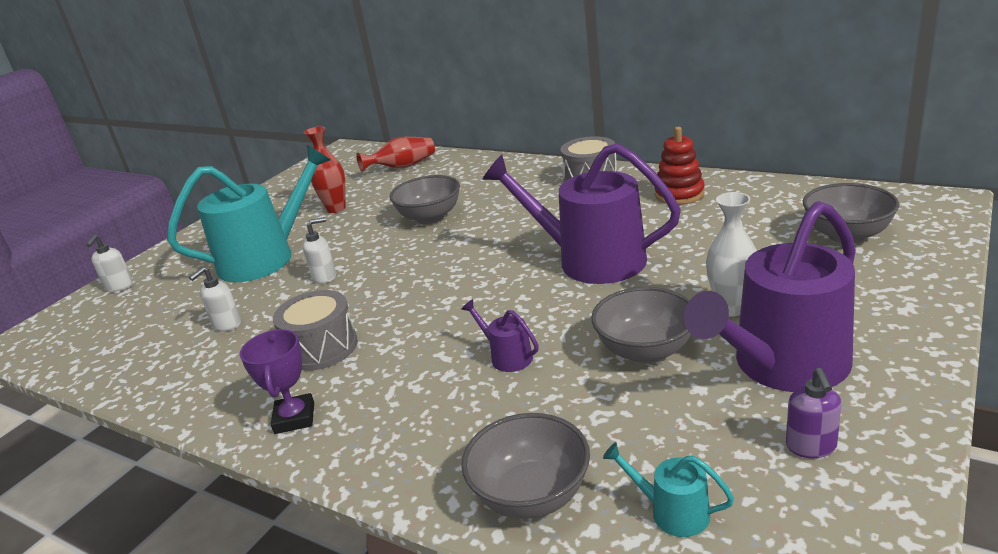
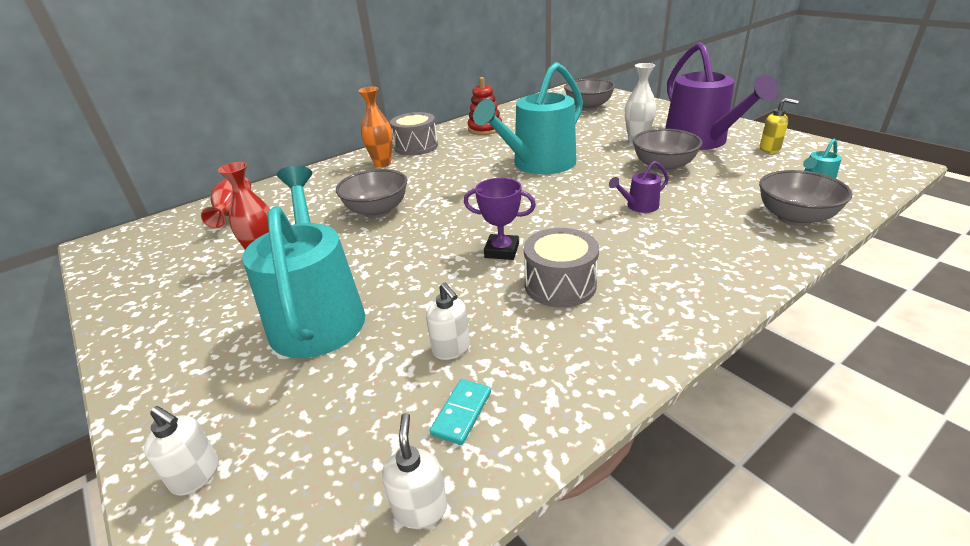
camera: 70 degrees left, 5 degrees up
purple trophy [240,329,314,434] -> purple trophy moved to [464,178,536,260]
white soap dispenser [302,217,336,284] -> white soap dispenser moved to [382,413,447,529]
purple watering can [482,143,681,284] -> turquoise watering can [473,62,583,174]
purple soap dispenser [786,368,842,458] -> yellow soap dispenser [760,98,799,153]
none -> orange vase [358,87,393,167]
none -> turquoise domino [430,379,491,445]

